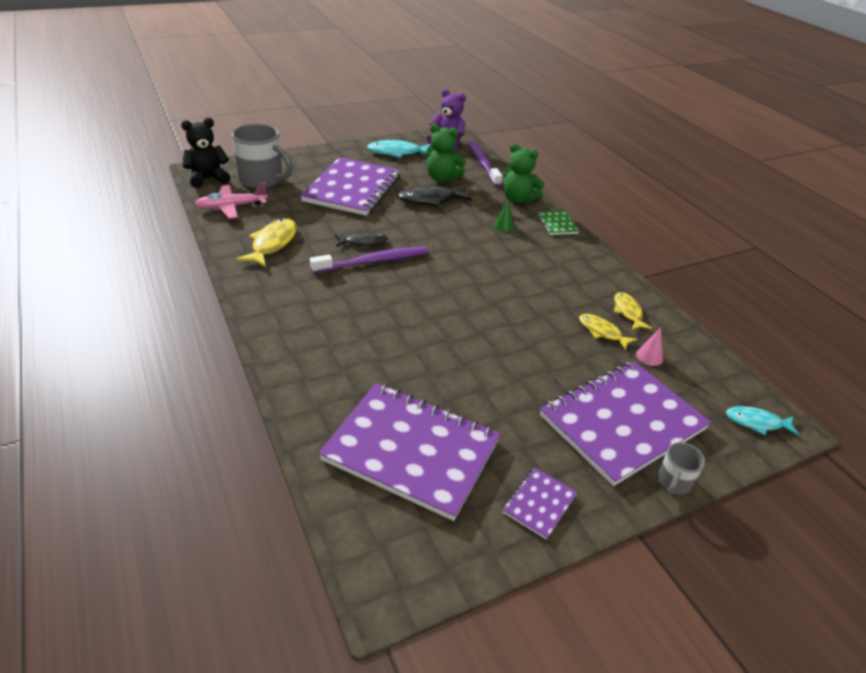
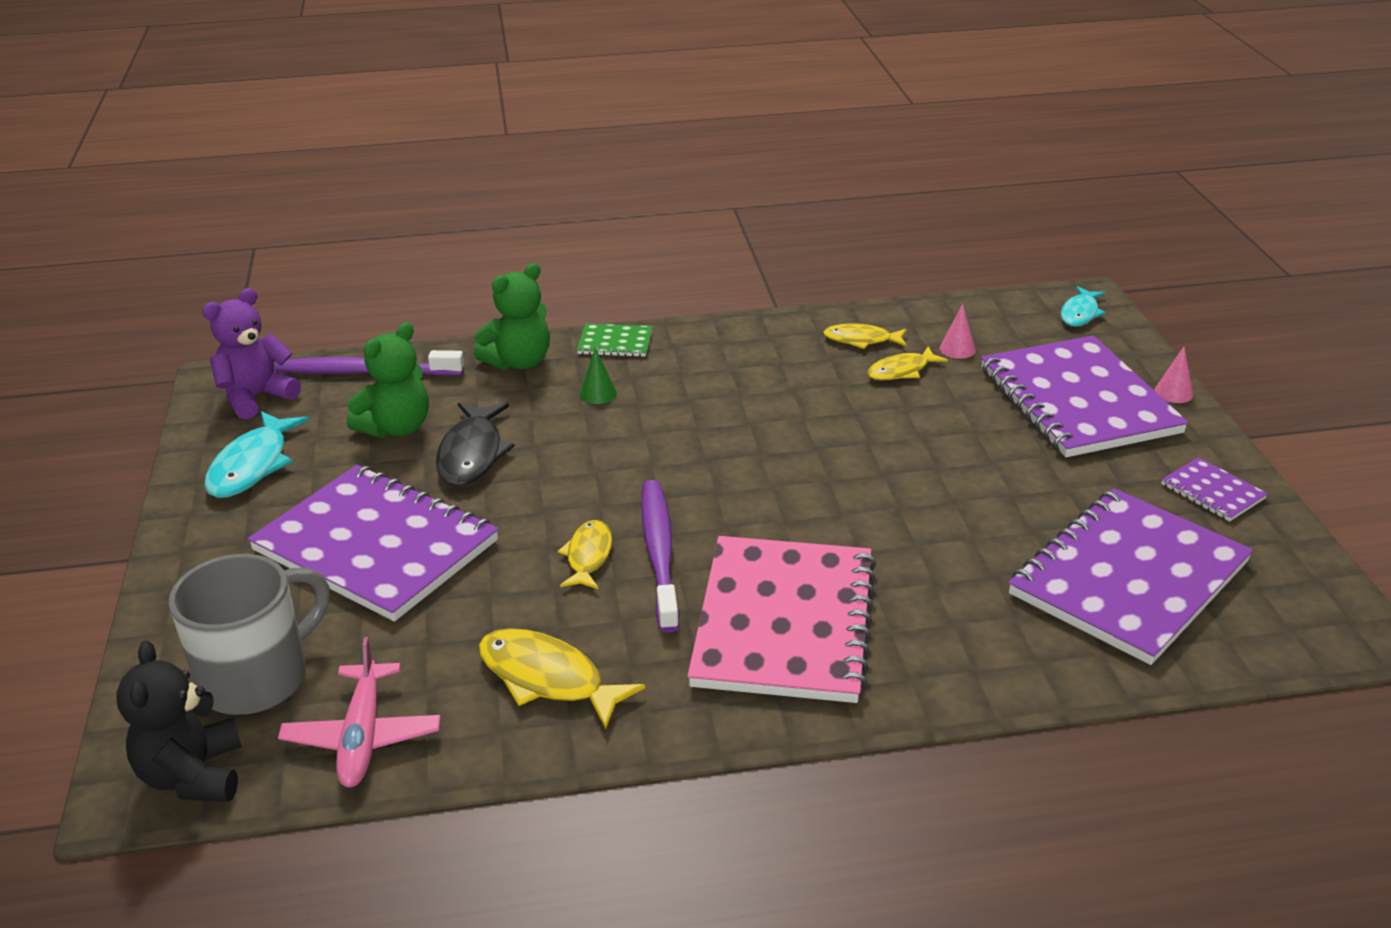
camera: 70 degrees left, 5 degrees down
black fish [335,231,388,247] -> yellow fish [558,520,612,589]
grey mug [657,442,705,495] -> pink cone [1154,347,1194,403]
none -> pink notebook [687,536,876,703]

